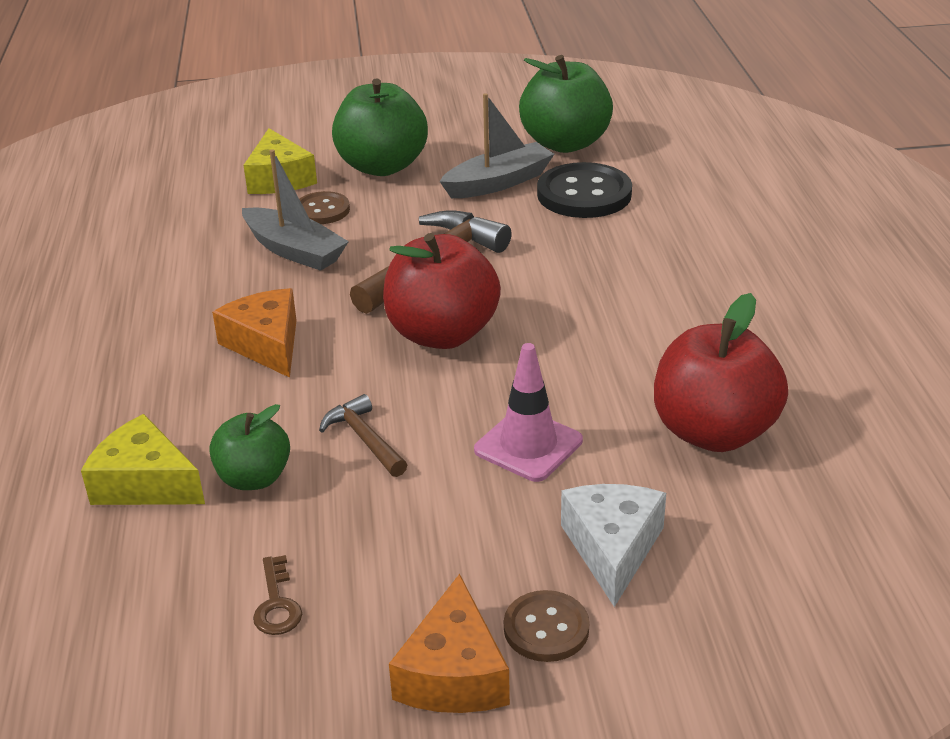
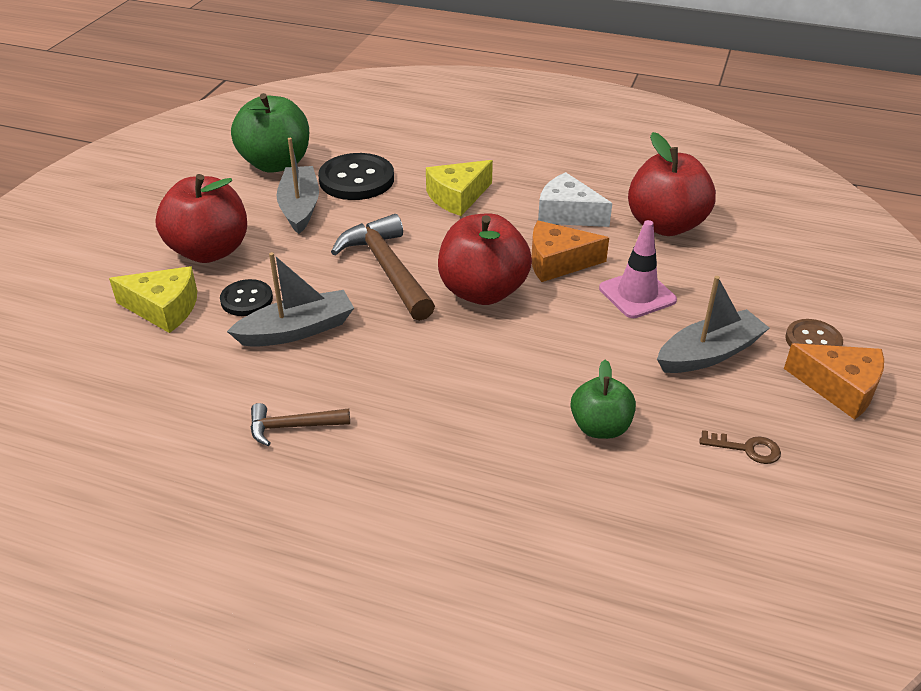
camera: 65 degrees left, 5 degrees up
yellow cheese [81,414,205,505] -> yellow cheese moved to [426,160,493,216]
orange cheese [212,288,297,378] -> orange cheese moved to [531,221,609,282]
brown button [299,191,350,224] -> black button [220,279,273,316]
brown hammer [319,394,407,477] -> brown hammer moved to [251,403,350,446]
green apple [332,78,428,176] -> red apple [155,174,247,263]
white cheese [561,484,666,607] -> white cheese moved to [538,172,612,227]
none -> grey boat [657,276,769,373]

